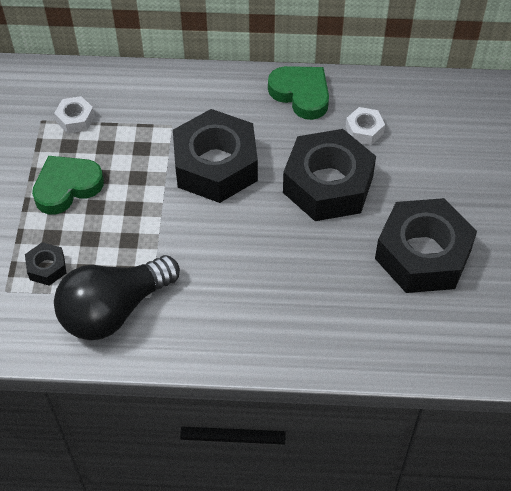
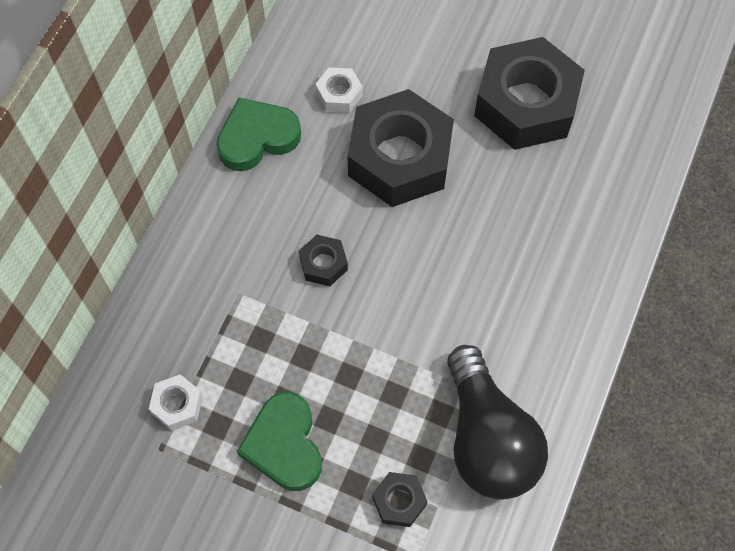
camera: 70 degrees left, 10 degrees up
black nut [173,109,258,203] -> black nut [299,235,348,286], size x0.43

